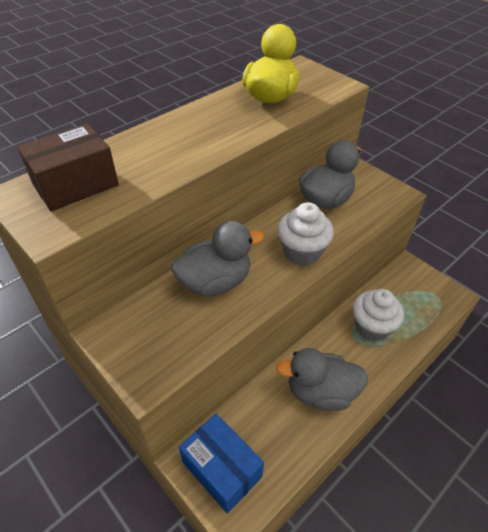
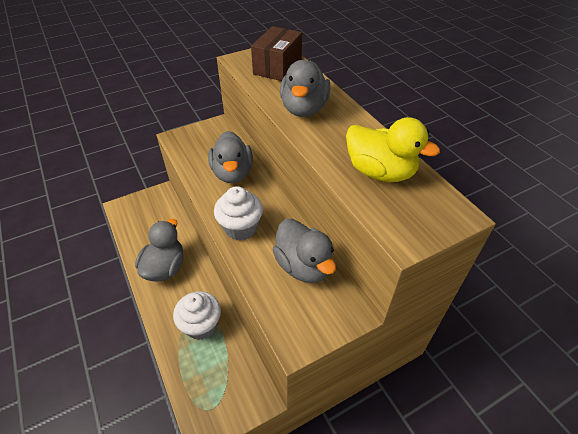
camera: 105 degrees right, 0 degrees up
brown box [17,124,119,211] -> brown box turned 45 degrees clockwise [251,26,302,81]
blue box [179,413,264,514] -> none
none -> grey duck [280,60,330,117]

